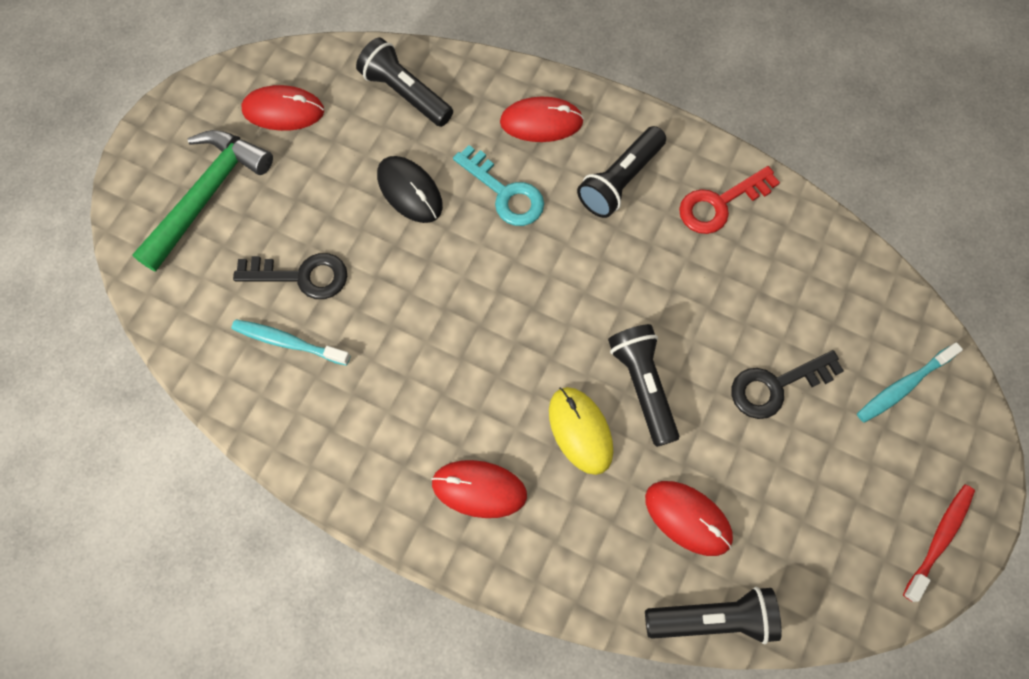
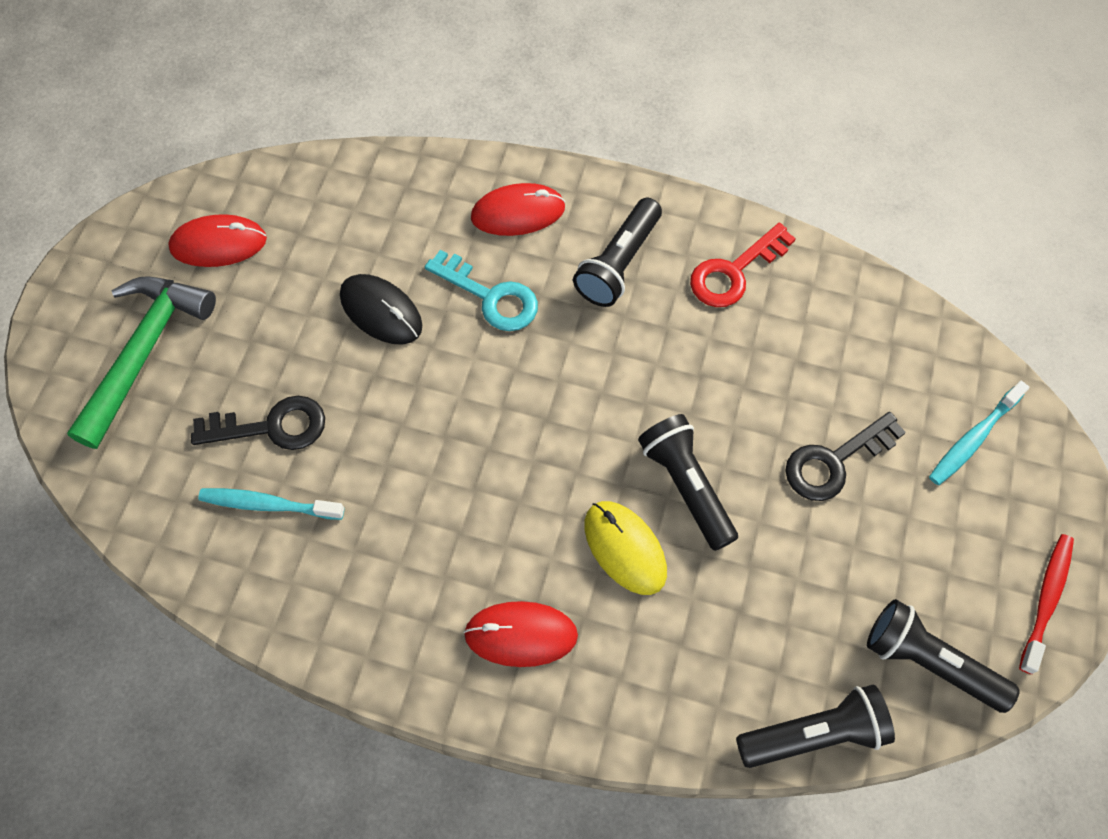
camera: 10 degrees left, 5 degrees down
black flashlight [356,38,453,127] -> black flashlight moved to [867,599,1020,713]
red mouse [645,481,733,556] -> none

